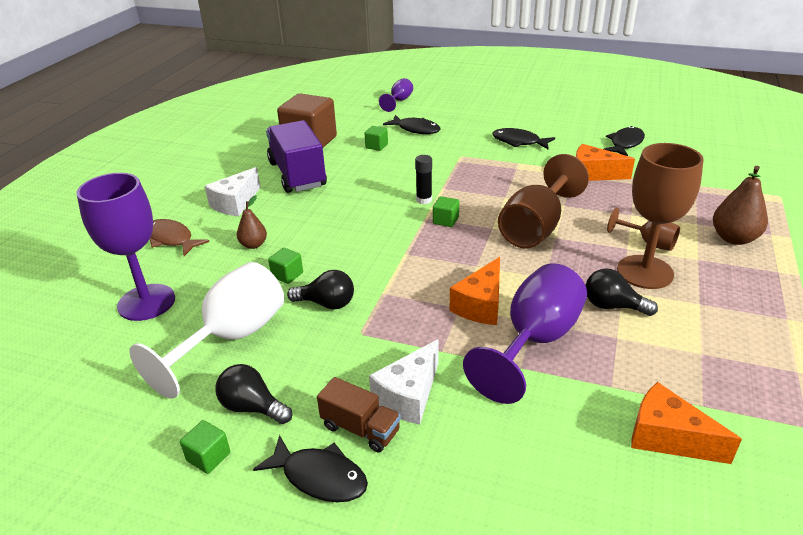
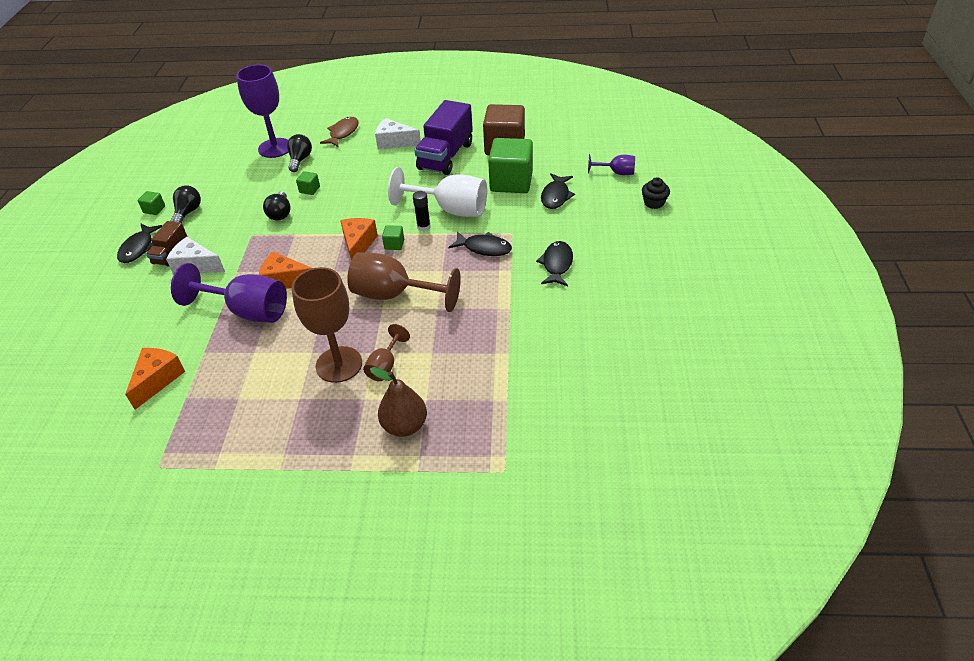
camera: 75 degrees right, 10 degrees up
white goblet [129,262,284,399] -> white goblet moved to [388,167,487,217]
brown pear [237,195,267,249] -> none
purple truck [266,120,327,193] -> purple truck turned 150 degrees clockwise [414,100,473,175]
green cube [364,126,388,151] -> green cube [488,138,533,193], size x2.39
orange cheese [576,144,635,181] -> orange cheese moved to [340,218,378,260]
black light bulb [585,268,658,316] -> black light bulb moved to [287,134,312,172]
black fish [604,126,645,156] -> black fish moved to [449,232,512,256]
none -> black cupcake [642,177,670,209]

